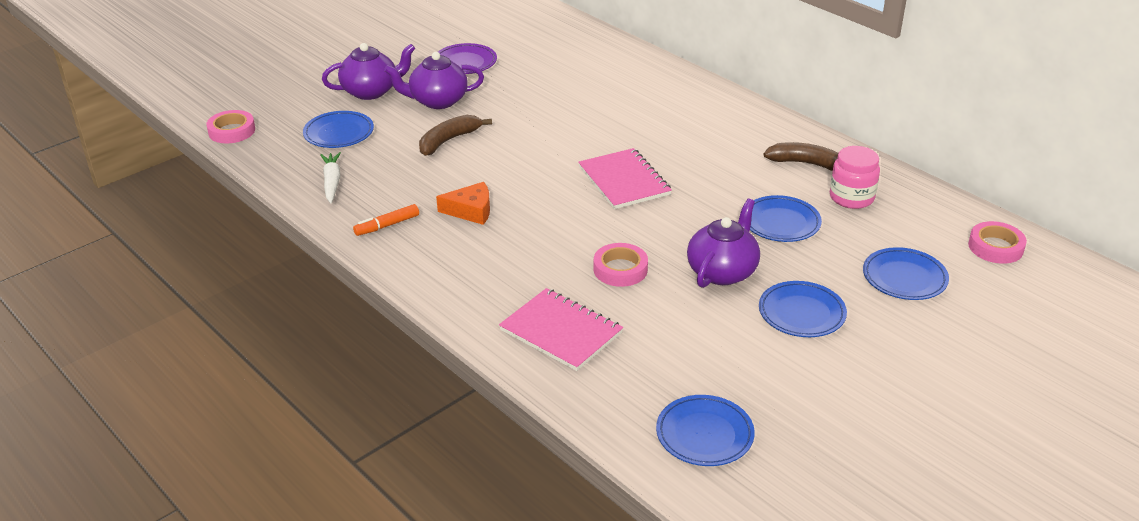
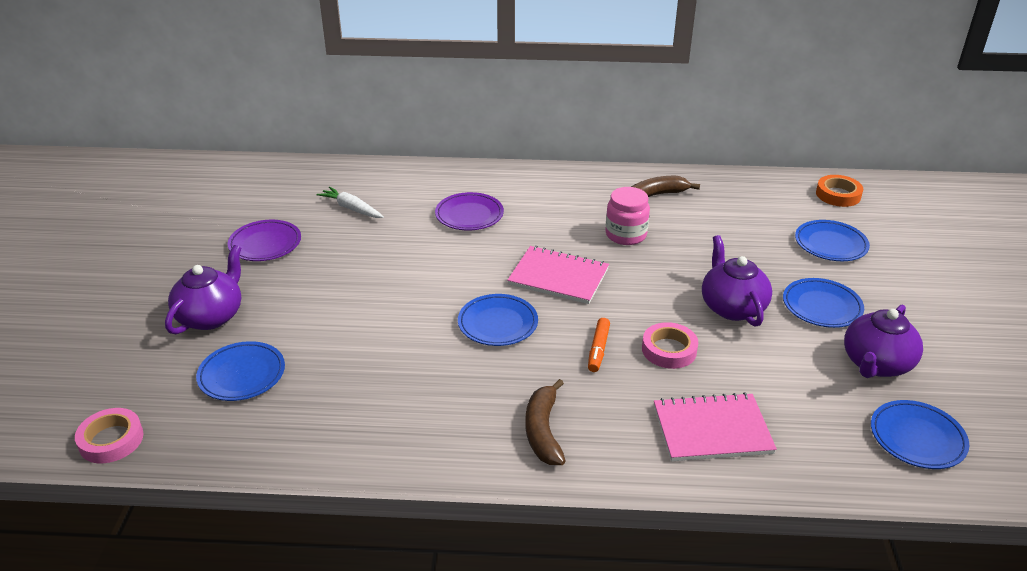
camera: 45 degrees left, 0 degrees up
white carrot [320,152,341,203] -> white carrot moved to [317,187,384,218]
orange marker [353,204,419,236] -> orange marker moved to [588,318,610,372]
purple teapot [384,52,484,109] -> purple teapot moved to [844,305,923,378]
brown banana [419,115,492,156] -> brown banana moved to [526,379,566,465]
orange cheese [436,182,490,225] -> none
blue plate [750,195,822,242] -> blue plate moved to [458,294,538,346]
pink jar [830,146,880,209] -> pink jar moved to [605,187,650,245]
pink tape [968,221,1027,264] -> orange tape [816,175,863,207]
none -> purple plate [435,192,504,230]

